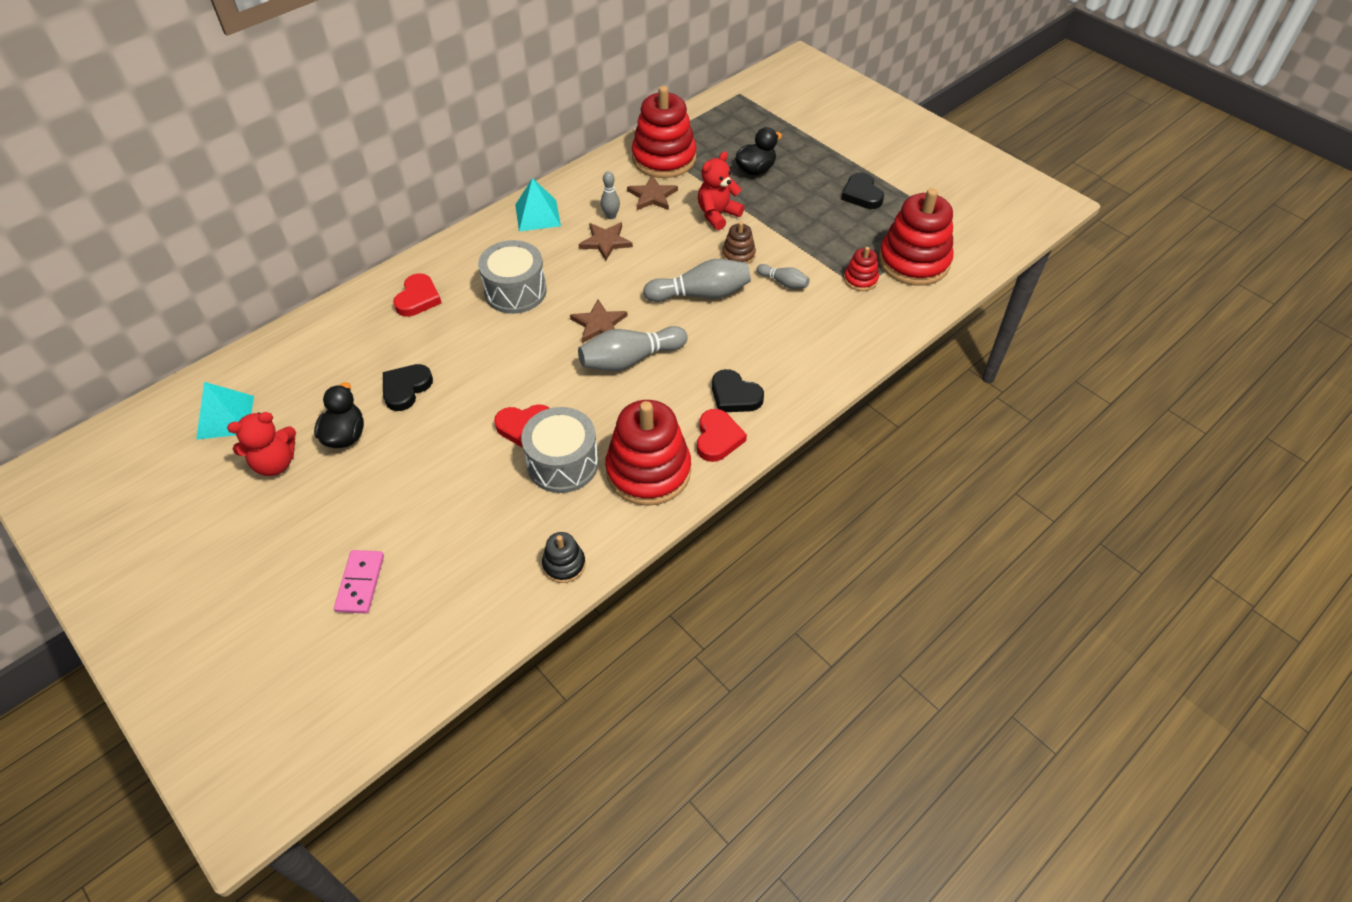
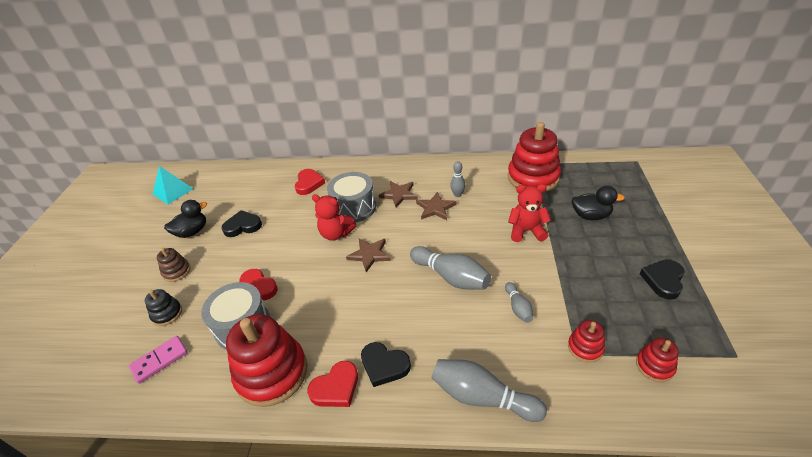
camera: 50 degrees right, 10 degrees down
red teddy bear [227,412,296,476] -> red teddy bear moved to [312,194,357,241]
pink domino [334,550,384,614] -> pink domino moved to [129,336,188,384]
red heart [393,273,441,317] -> red heart turned 60 degrees counterclockwise [295,169,325,195]
turquoise pyramid [515,178,561,232] -> none
black stacking toy [542,532,586,583] -> black stacking toy moved to [145,289,182,326]
grey bowling pin [578,326,688,371] -> grey bowling pin moved to [432,359,547,422]
brown star [627,175,678,210] -> brown star moved to [379,181,418,208]
black heart [712,369,764,412] -> black heart turned 60 degrees counterclockwise [361,342,411,387]
brown stacking toy [722,222,756,264] -> brown stacking toy moved to [157,248,191,282]
red stacking toy [879,188,953,286] -> red stacking toy [636,338,679,382], size x0.47

